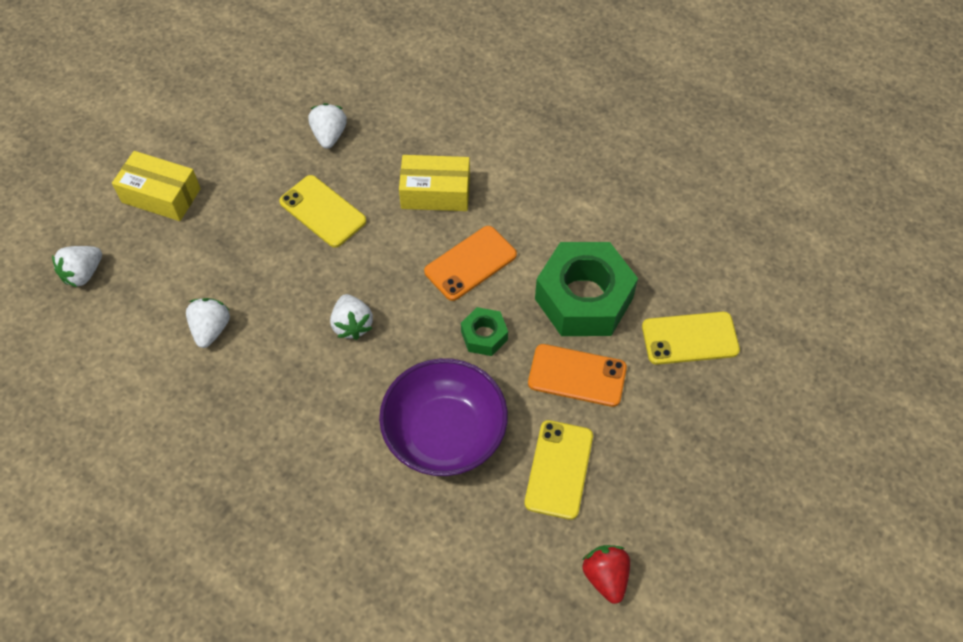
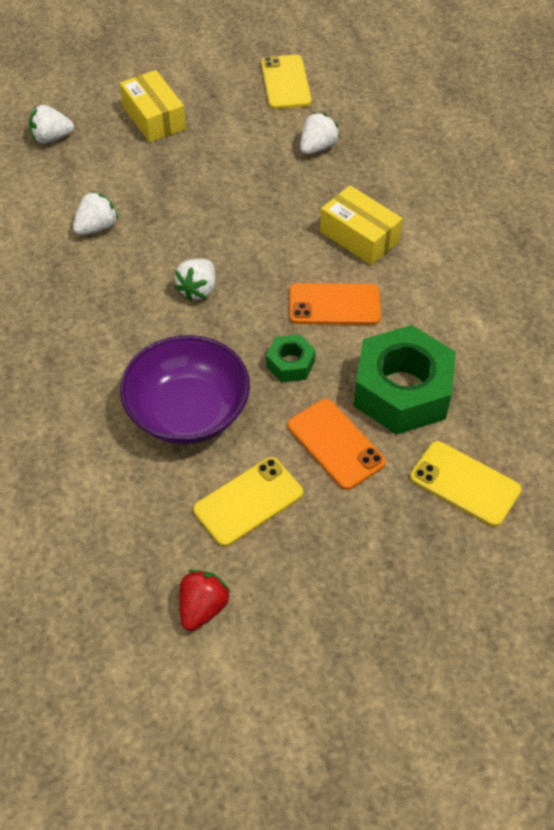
camera: 40 degrees right, 5 degrees down
yellow phone [279,175,366,248] -> yellow phone moved to [261,55,312,109]

